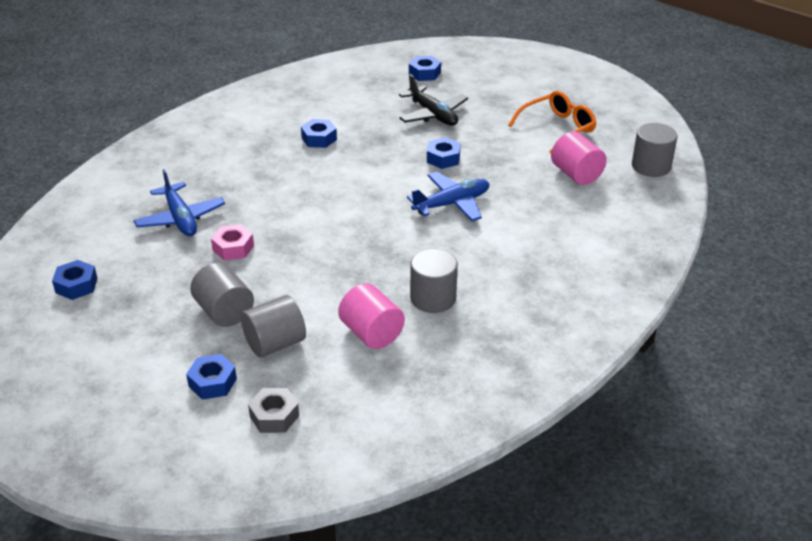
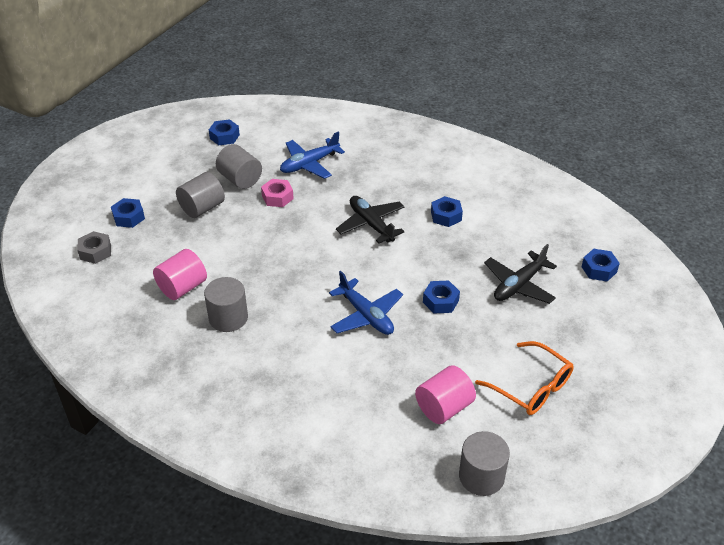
camera: 80 degrees right, 5 degrees up
grey cylinder [241,295,306,357] -> grey cylinder moved to [216,144,262,189]
none -> black plane [336,196,405,244]

